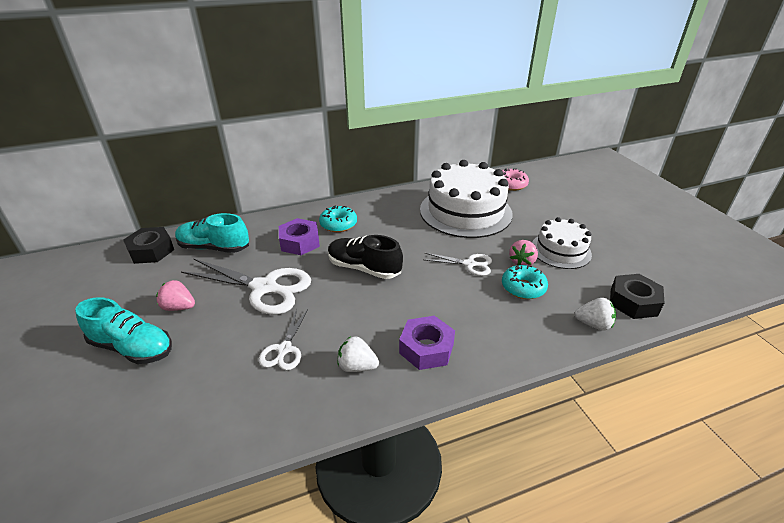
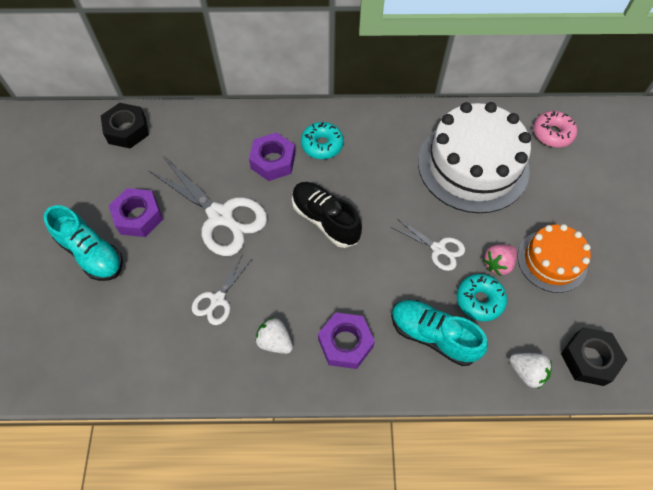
camera: 20 degrees right, 25 degrees up
pink strawberry [156,280,195,311] -> purple nut [109,188,163,237]
turquoise shoe [175,213,249,253] -> turquoise shoe moved to [391,300,488,366]
white cake [532,217,592,269] -> orange cake [517,224,591,293]

